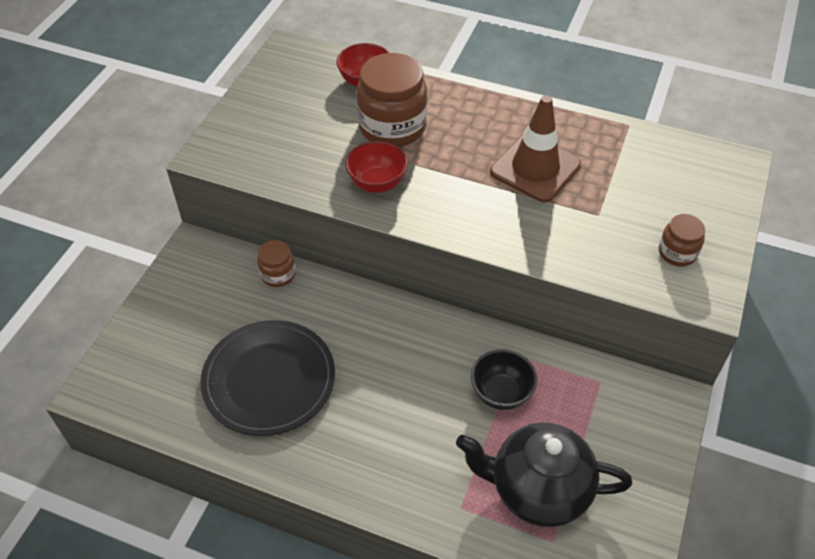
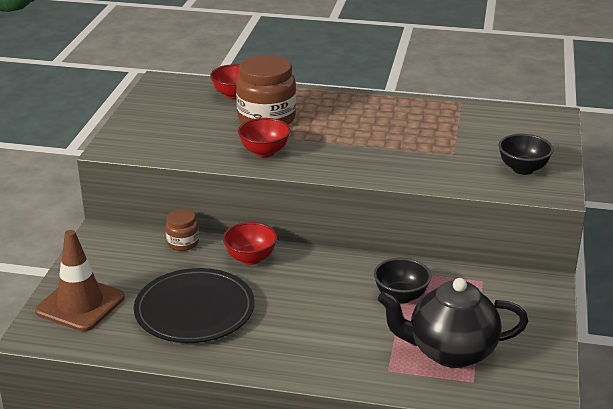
camera: 10 degrees left, 20 degrees down
brown traffic cone [490,95,581,202] -> brown traffic cone moved to [35,230,125,332]
brown jar [659,214,705,266] -> black bowl [498,134,554,175]
none -> red bowl [223,222,277,265]

